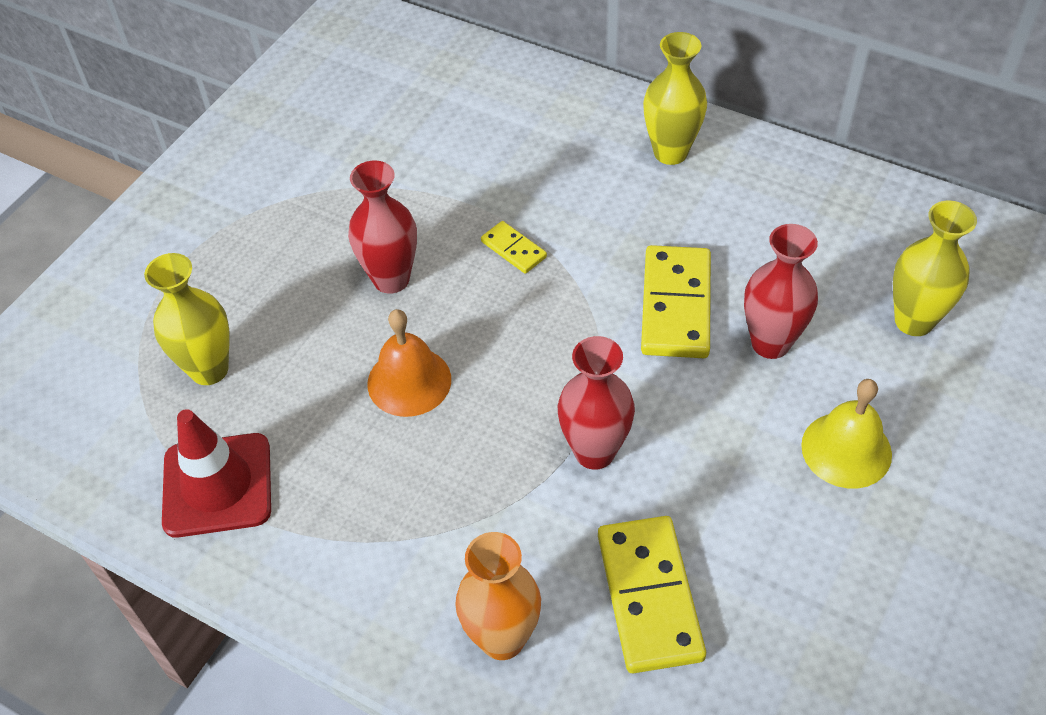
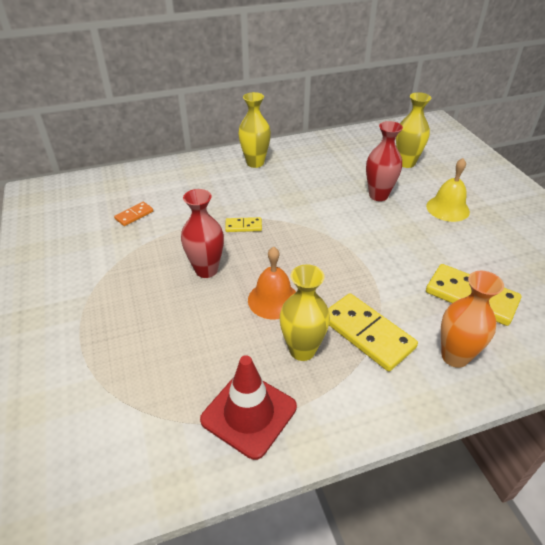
camera: 50 degrees left, 10 degrees down
yellow vase [144,253,230,385] -> yellow vase moved to [280,264,330,361]
red vase [558,336,635,470] -> none
yellow domino [641,245,711,358] -> yellow domino moved to [328,293,418,371]
none -> orange domino [114,202,153,226]

